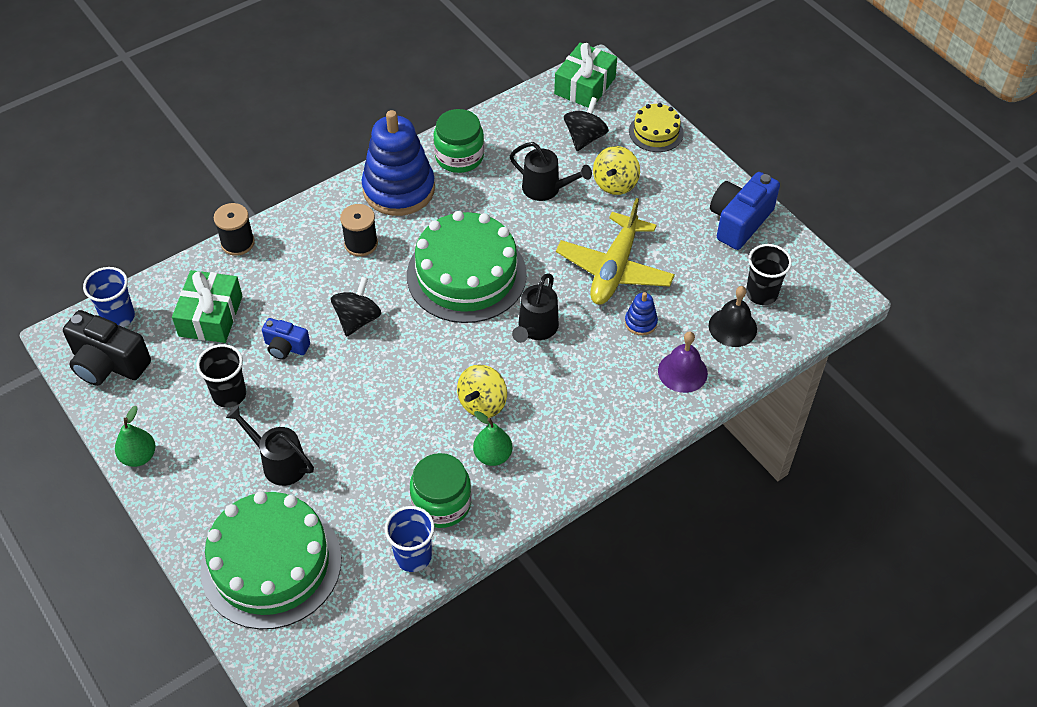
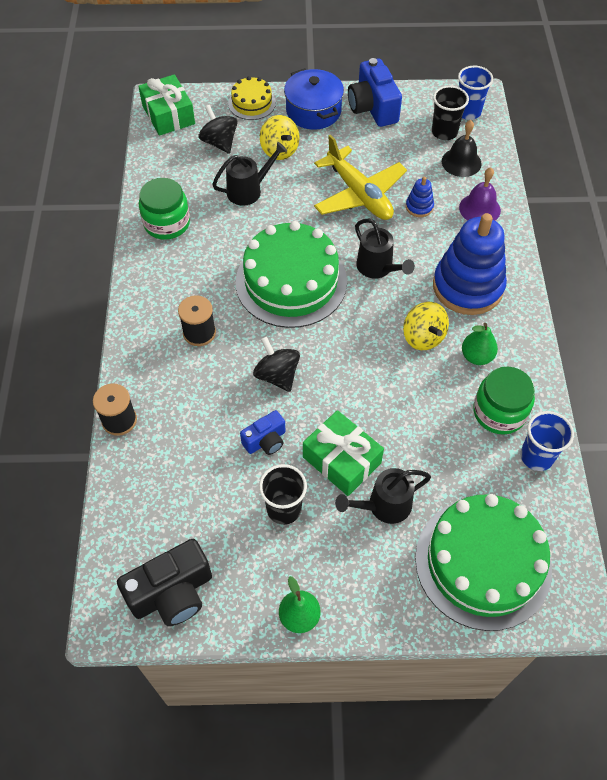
camera: 55 degrees left, 5 degrees up
blue cup [83,267,135,327] -> blue cup moved to [458,66,493,120]
green gift [172,270,243,343] -> green gift moved to [303,410,384,496]
blue stacking toy [362,110,435,216] -> blue stacking toy moved to [433,213,507,315]
none -> blue pot [284,68,344,130]

